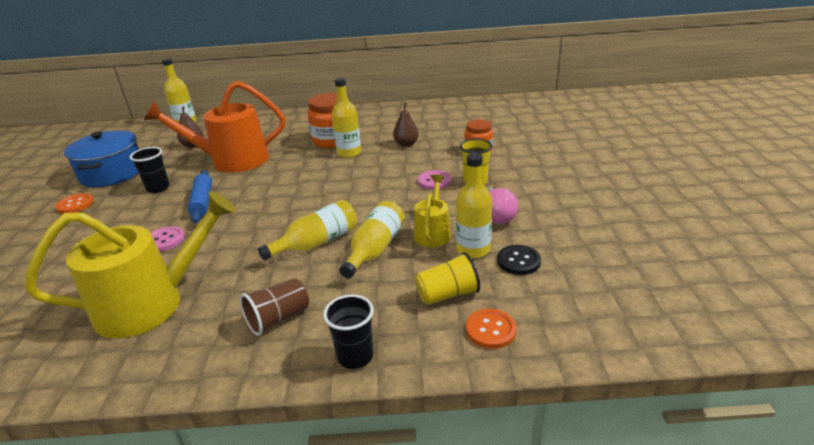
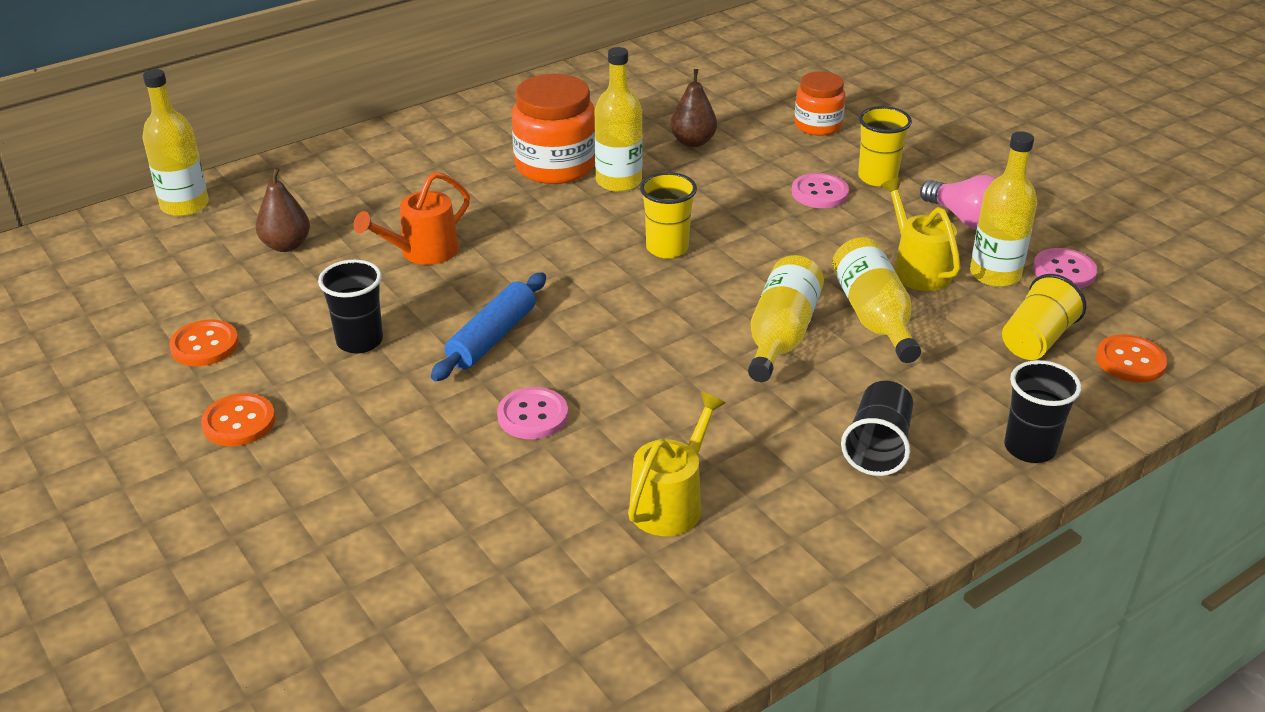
camera: 35 degrees left, 5 degrees up
yellow watering can [25,191,236,339] -> yellow watering can [628,392,726,536], size x0.52
blue pot [64,131,139,187] -> orange button [169,319,239,366]
orange watering can [144,81,285,173] -> orange watering can [354,172,470,265], size x0.52
blue rolling pin [188,171,212,223] -> blue rolling pin turned 75 degrees clockwise [431,272,546,381]
brown cup [240,278,309,336] -> black cup [841,381,913,476]
black button [497,245,541,275] -> pink button [1033,248,1098,288]
none -> yellow cup [640,172,697,258]

